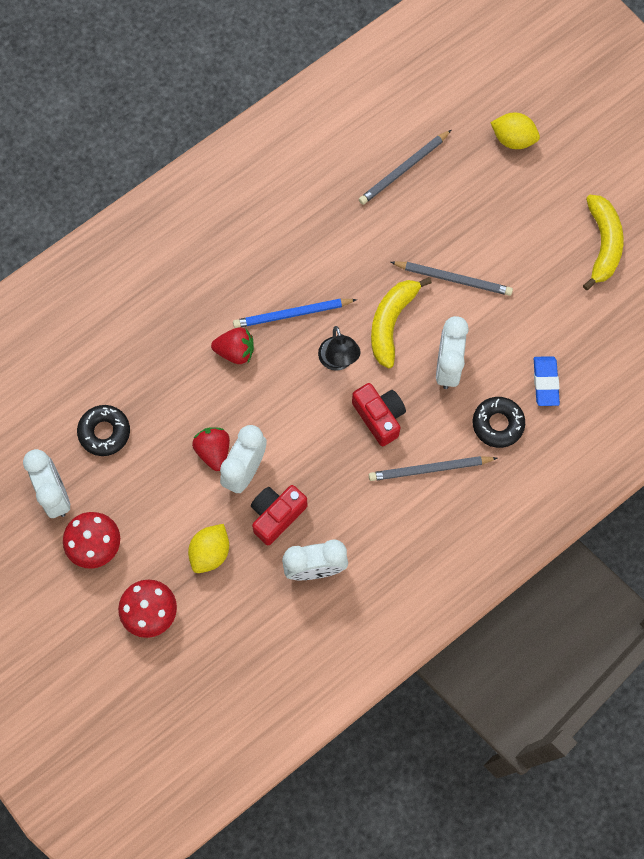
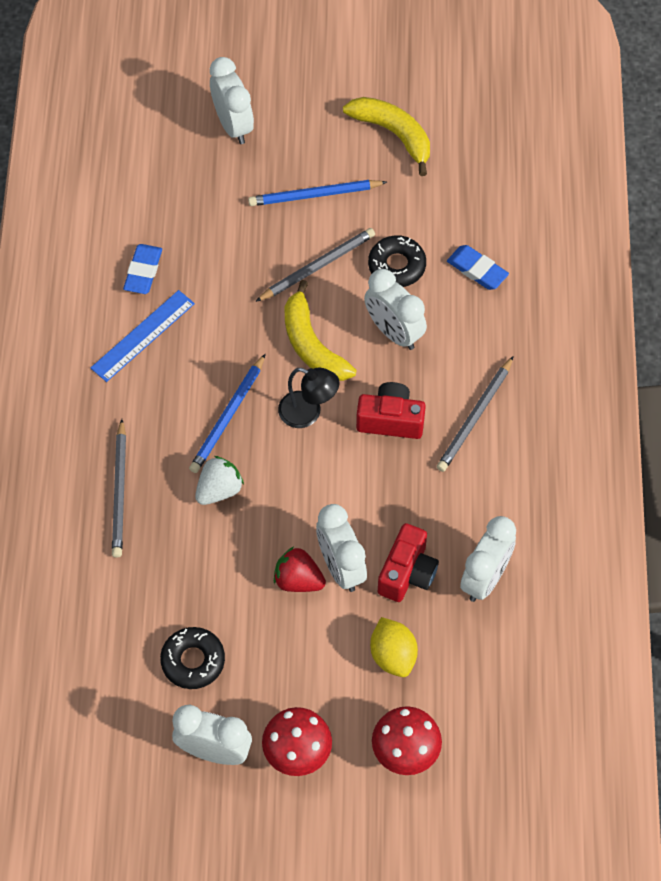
camera: 50 degrees left, 10 degrees down
red strawberry [211,327,254,364] -> white strawberry [195,456,244,505]
red camera [251,485,307,545] -> red camera turned 150 degrees counterclockwise [378,523,439,602]
grey pencil [359,130,451,205] -> grey pencil moved to [112,419,126,558]
black donut [473,397,525,448] -> black donut moved to [368,235,426,287]
yellow lemon [490,113,540,149] -> white clock [210,57,254,144]
none -> blue ruler [91,290,195,382]
none -> blue eraser [123,244,162,294]
none -> blue pencil [248,180,387,206]

